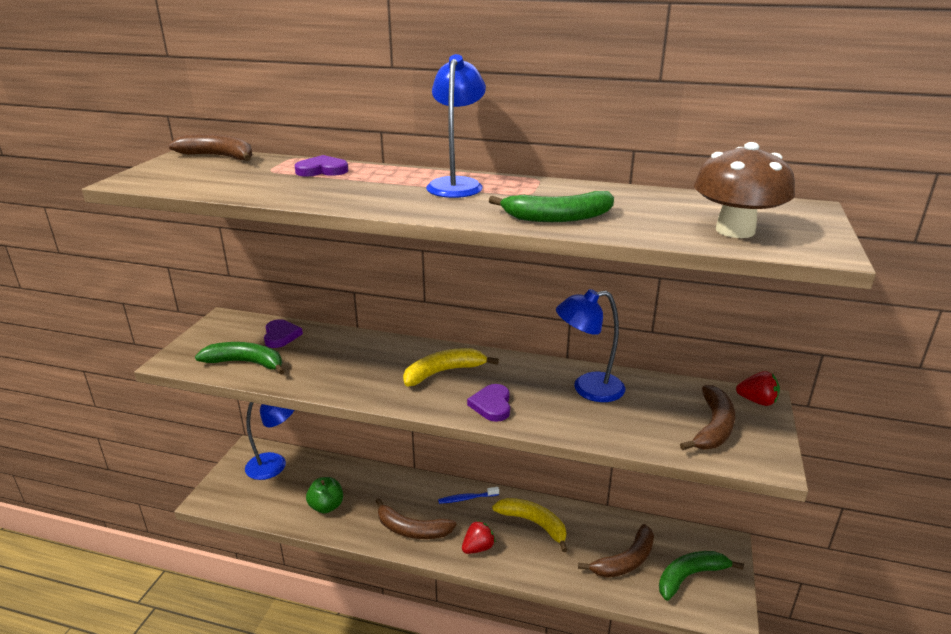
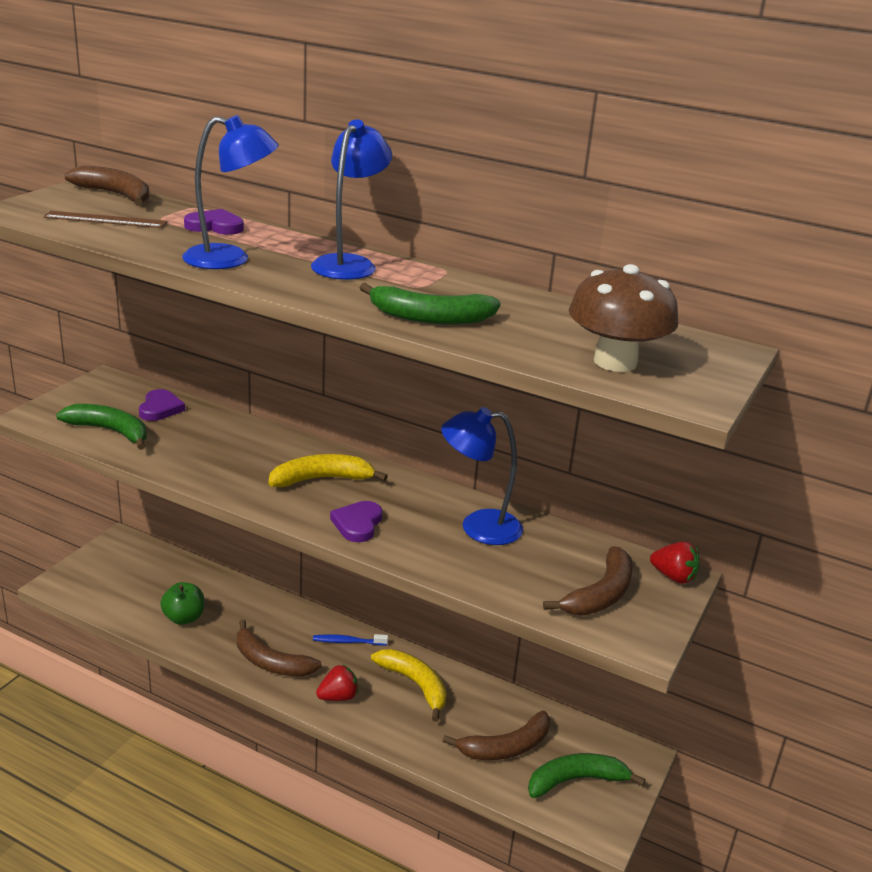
camera: 10 degrees right, 0 degrees up
blue lamp [245,402,294,480] -> blue lamp moved to [182,115,279,269]
none -> brown ruler [43,211,167,228]

